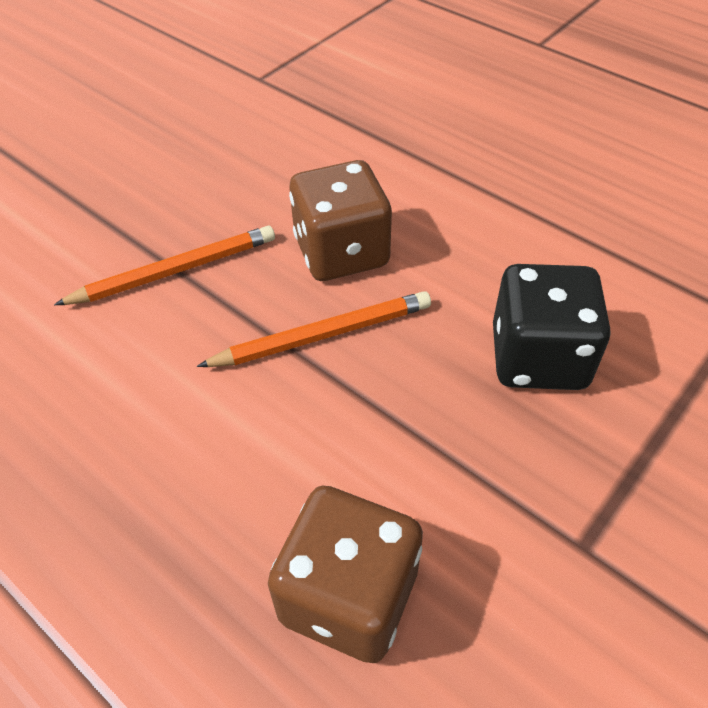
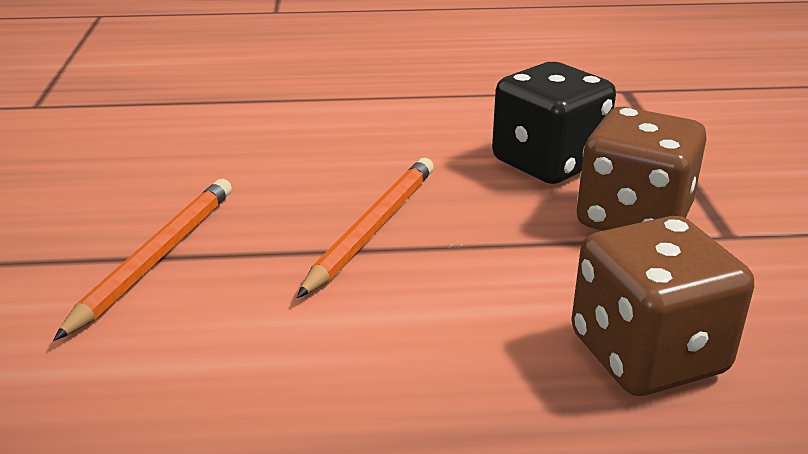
camera: 45 degrees left, 20 degrees down
brown dice [289,160,392,281] -> brown dice moved to [577,107,707,231]

